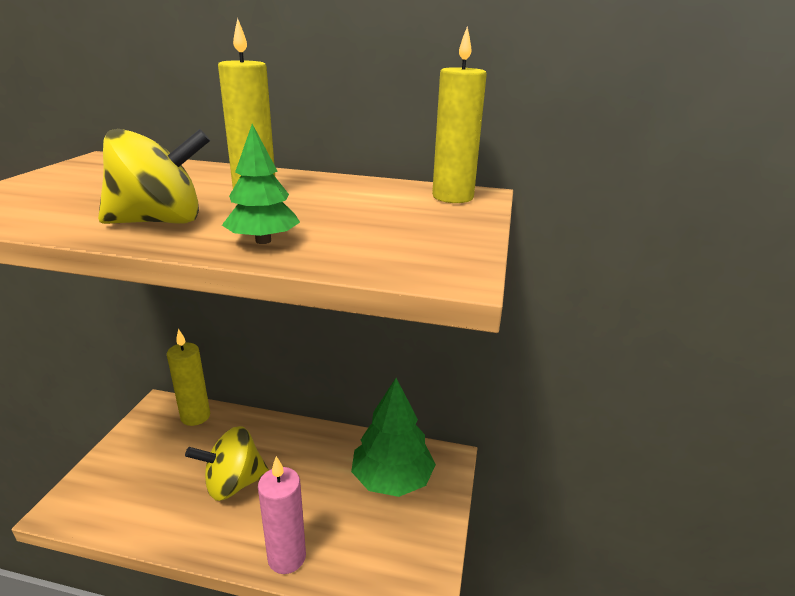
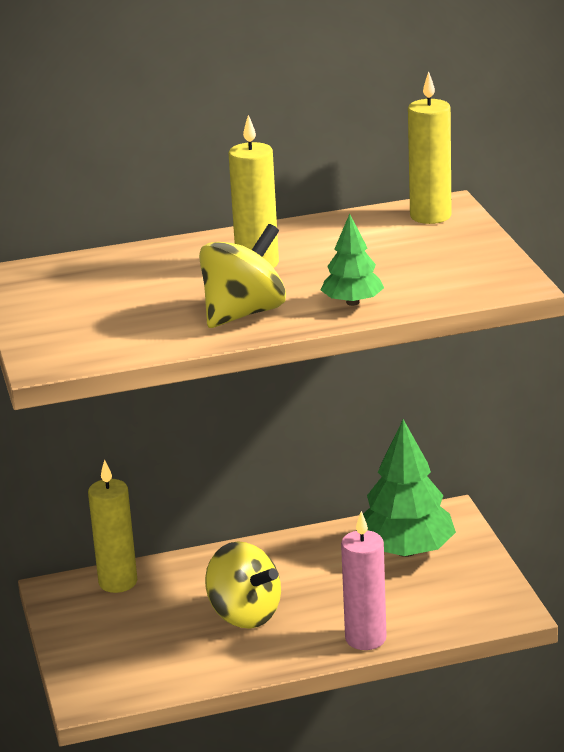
camera: 25 degrees left, 0 degrees up
yellow spinning top [185,426,269,501] -> yellow spinning top turned 90 degrees counterclockwise [205,541,281,629]

